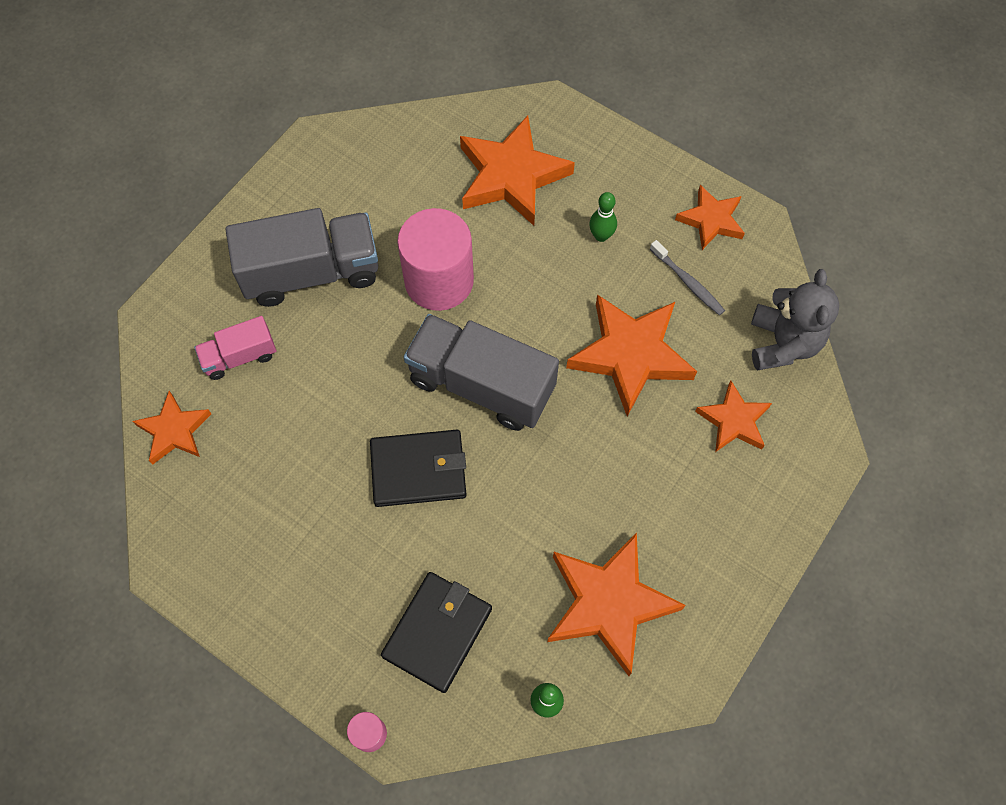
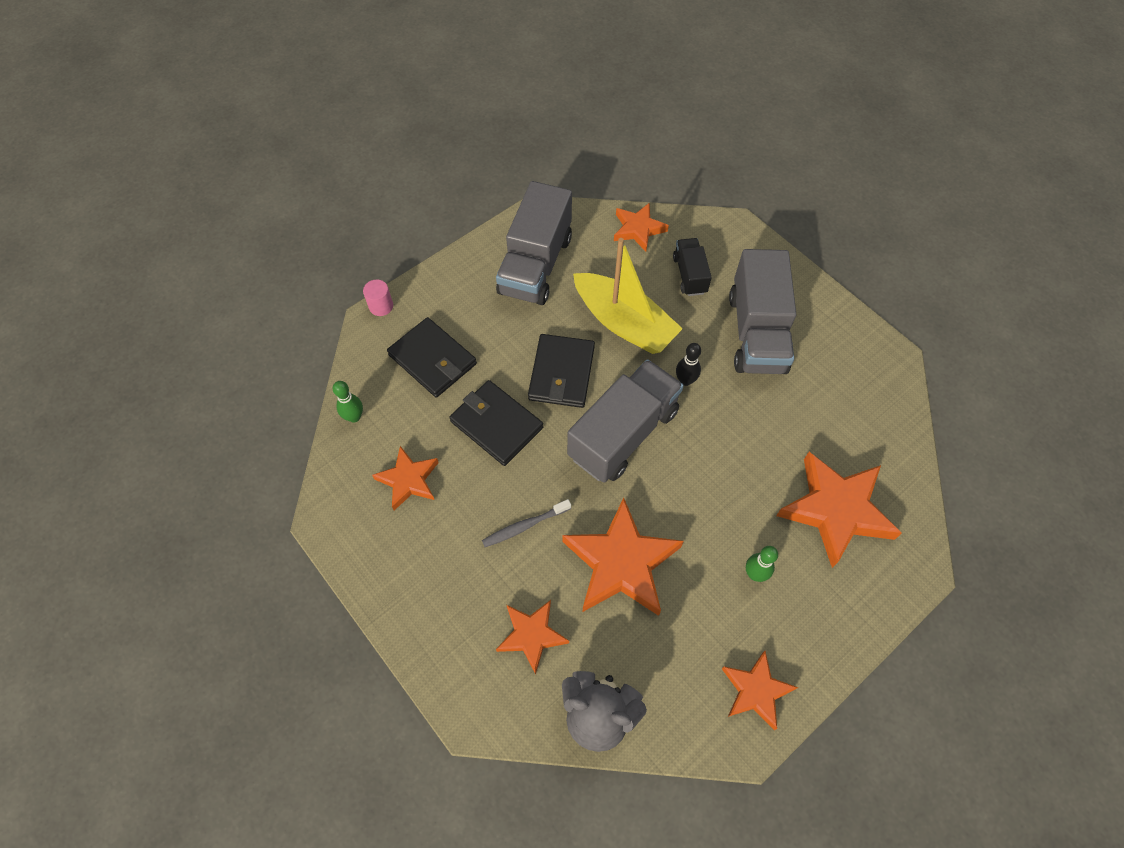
camera: 105 degrees right, 5 degrees down
pink truck [194,316,276,380] -> black truck [673,238,712,296]
pink cylinder [397,208,474,311] -> none
orange star [547,533,686,676] -> orange star [372,446,439,510], size x0.58
grey toothbrush [650,240,725,316] -> grey toothbrush moved to [482,499,571,547]
none -> black wallet [449,380,543,466]
none -> grey truck [496,181,572,305]
none -> yellow boat [573,238,683,354]
none -> black bowling pin [676,343,701,386]

